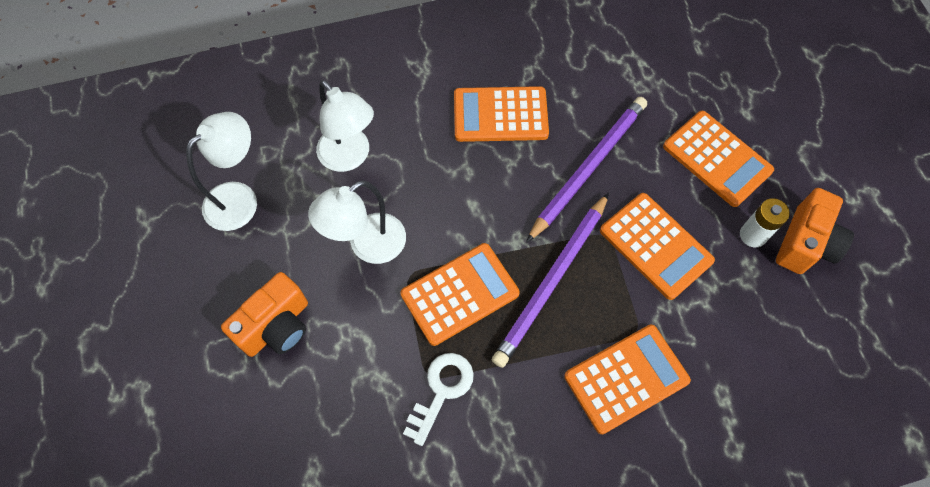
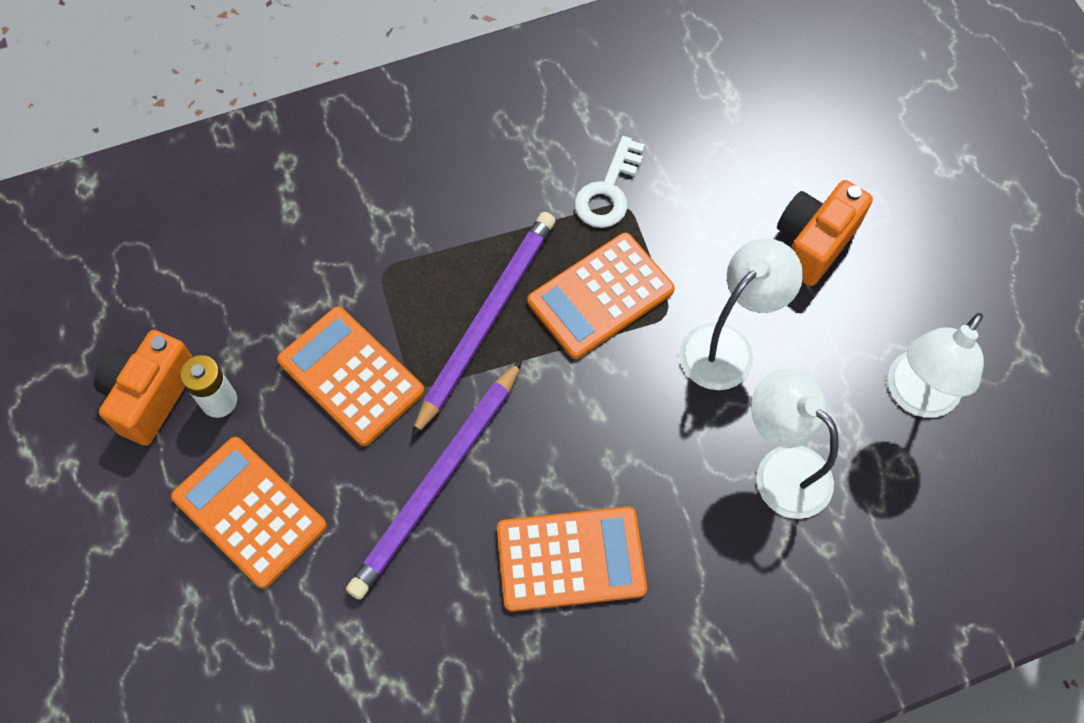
camera: 175 degrees right, 0 degrees up
orange calculator [564,325,691,434] -> none

